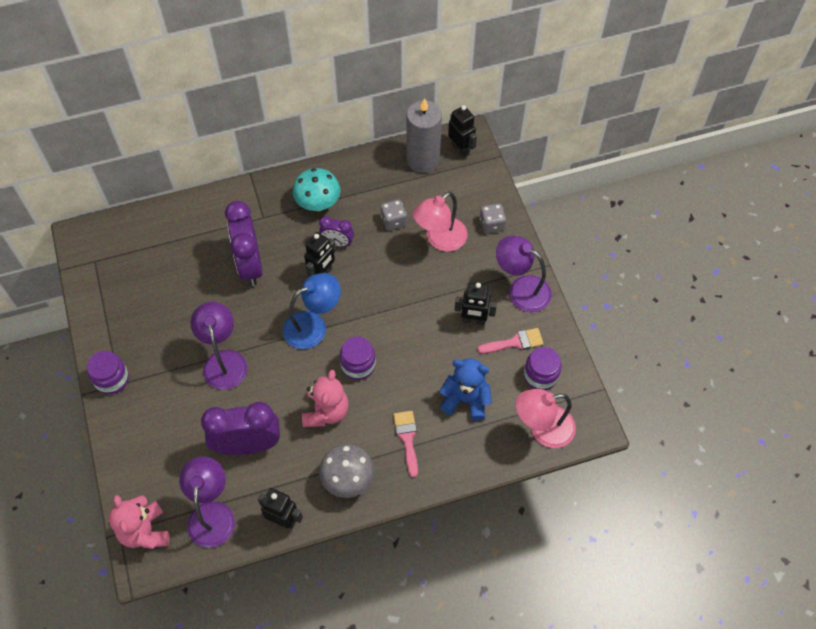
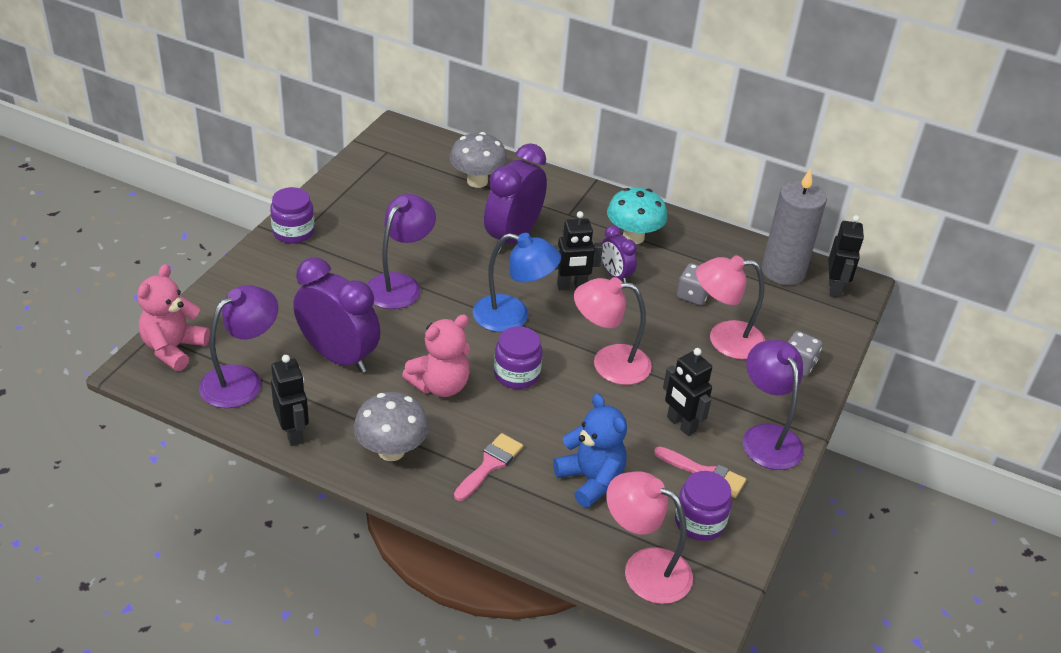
camera: 40 degrees right, 20 degrees down
none -> grey mushroom [449,132,507,188]
none -> pink lamp [574,277,652,385]

